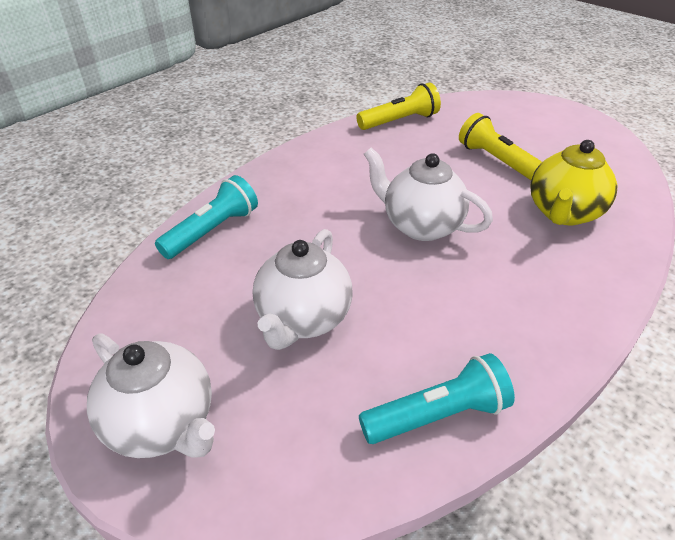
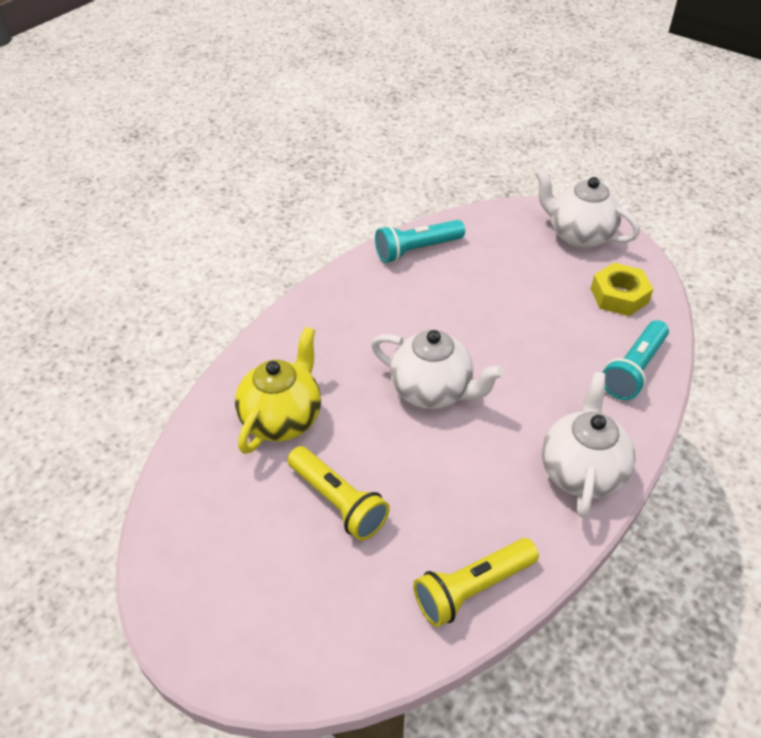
camera: 175 degrees right, 5 degrees up
white teapot [253,229,353,350] -> white teapot moved to [542,372,635,518]
none -> yellow nut [591,263,653,316]

